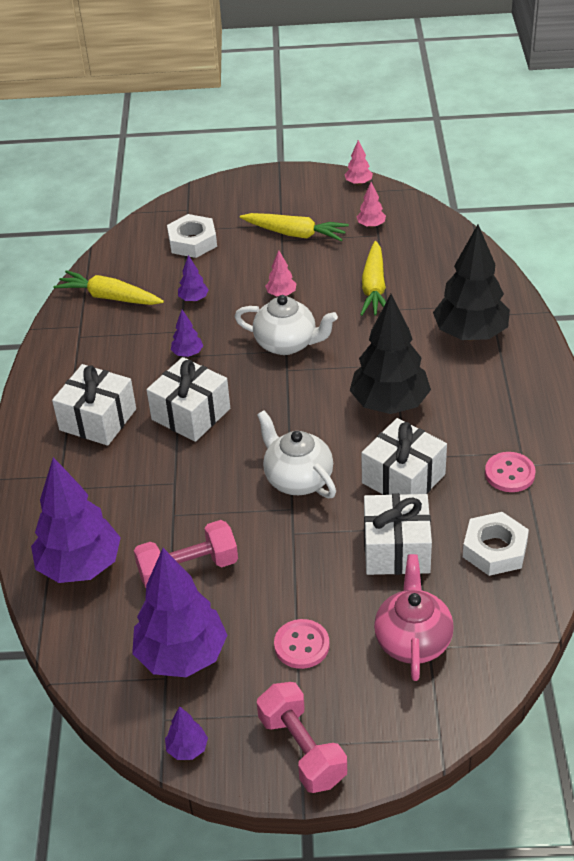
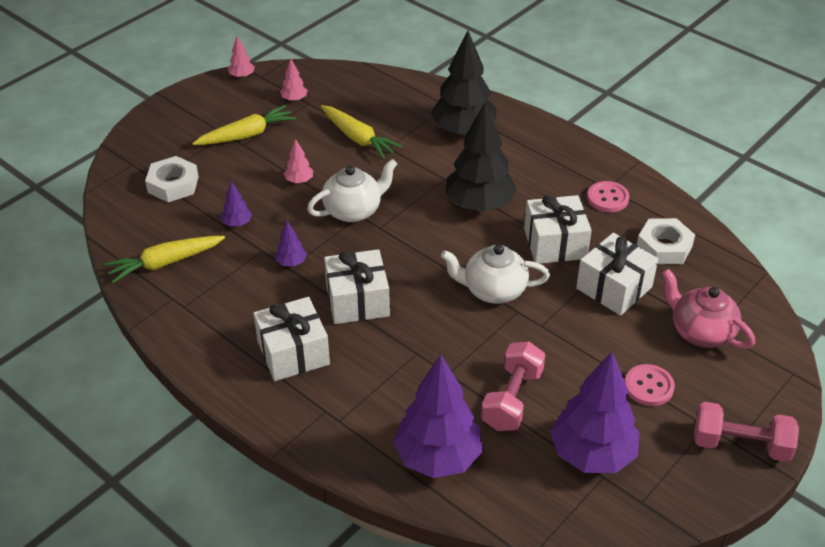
camera: 50 degrees left, 0 degrees up
purple tree [165,706,208,760] -> none

